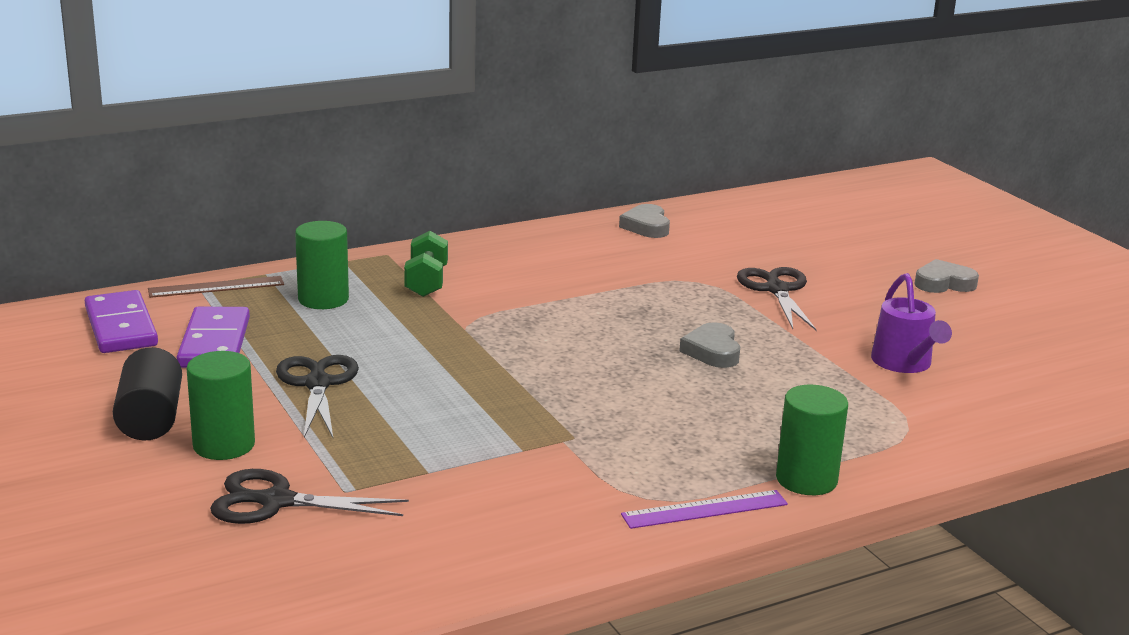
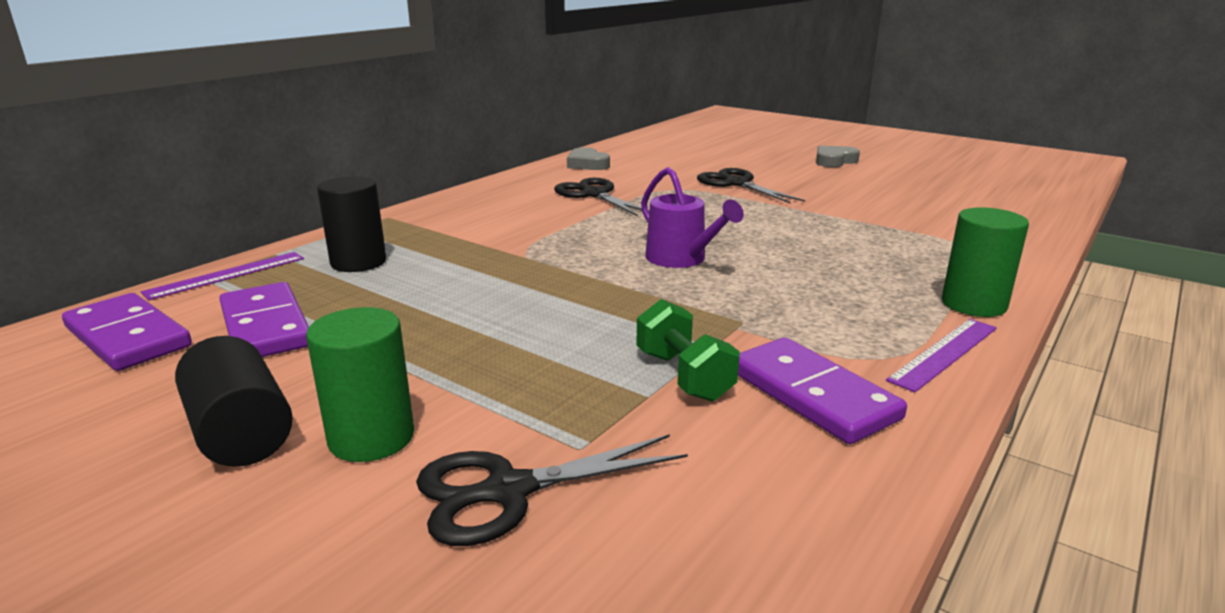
camera: 25 degrees left, 0 degrees up
brown ruler [148,276,284,298] -> purple ruler [141,252,304,300]
black scissors [276,355,359,438] -> black scissors moved to [554,178,649,216]
green cylinder [295,221,349,309] -> black cylinder [317,176,386,272]
green dumbbell [404,231,448,297] -> green dumbbell moved to [637,299,740,402]
grey heart [679,322,741,368] -> none
purple watering can [871,273,952,373] -> purple watering can moved to [641,167,744,268]
none -> purple domino [738,337,907,444]

